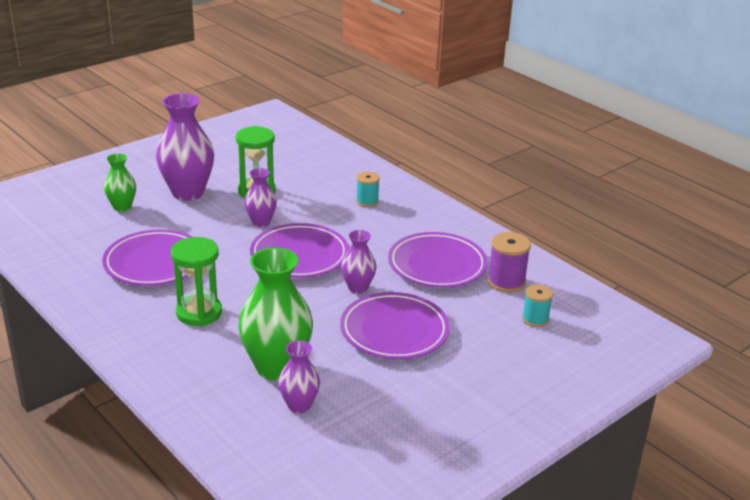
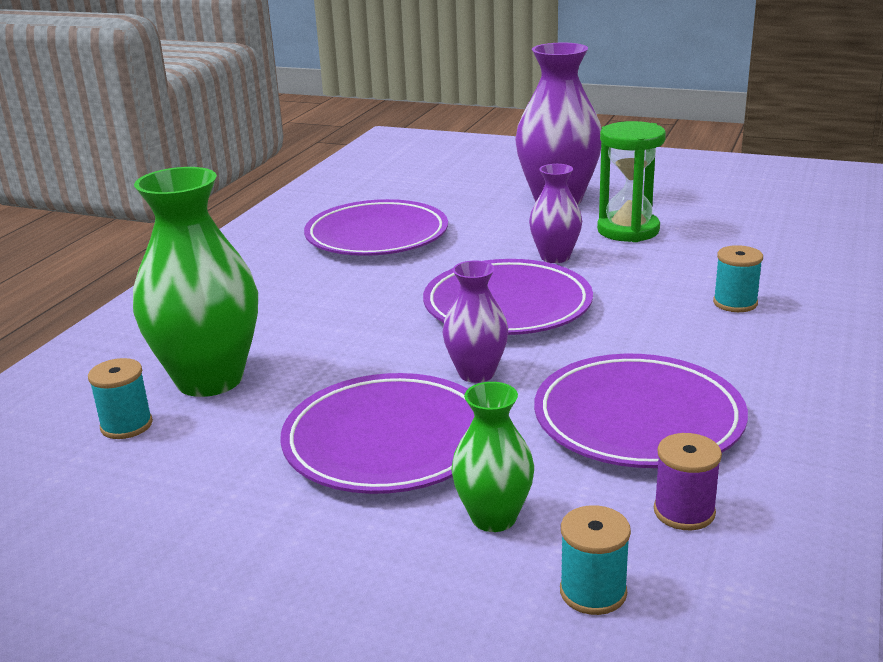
camera: 65 degrees right, 5 degrees down
green vase [104,153,136,212] -> green vase moved to [451,382,534,532]
green hourglass [171,237,222,326] -> none
purple vase [278,340,320,414] -> turquoise spool [88,358,153,439]
purple spool [487,232,531,293] -> purple spool [654,433,722,530], size x0.67

